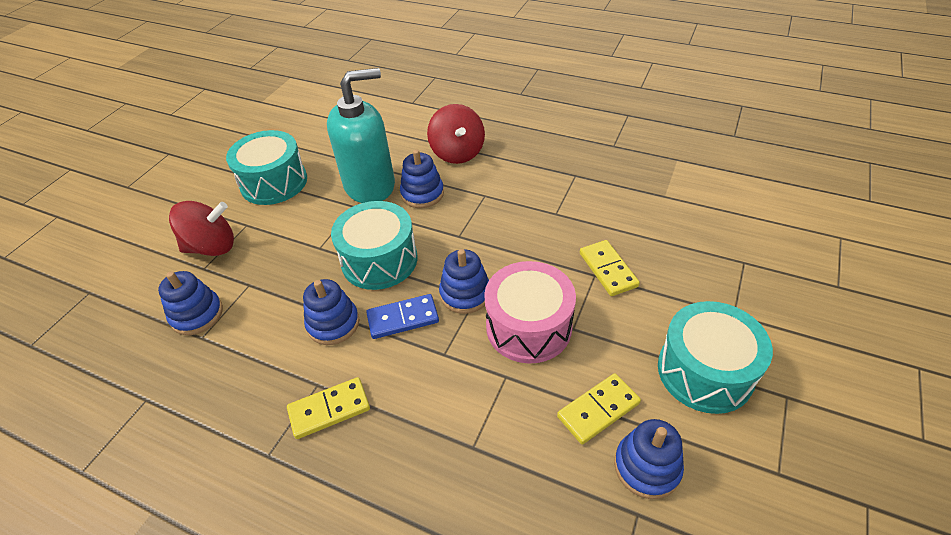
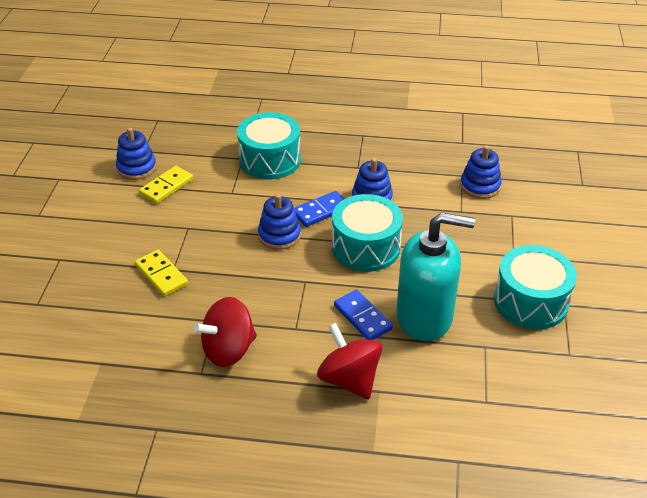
camera: 160 degrees right, 5 degrees down
red spinning top [169,201,234,256] -> red spinning top moved to [193,297,257,367]
yellow domino [287,377,370,439] -> none
turquoise soap dispenser [327,68,395,203] -> turquoise soap dispenser turned 135 degrees counterclockwise [396,212,475,341]
blue stacking toy [400,150,444,208] -> blue domino [334,290,393,340]
pink drum [484,261,576,364] -> none
turquoise drum [658,301,773,414] -> turquoise drum moved to [237,112,301,179]

